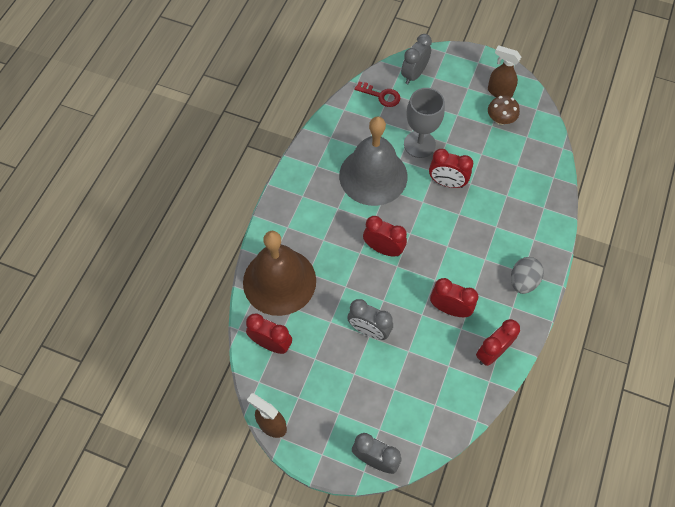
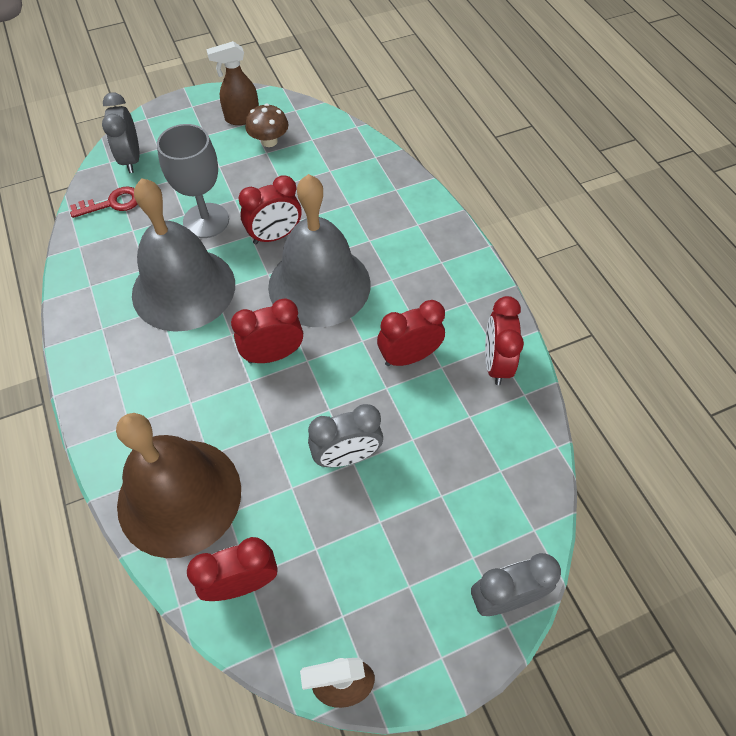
camera: 45 degrees left, 5 degrees down
grey egg [511,257,544,294] -> none
none -> grey bell [268,174,371,327]

